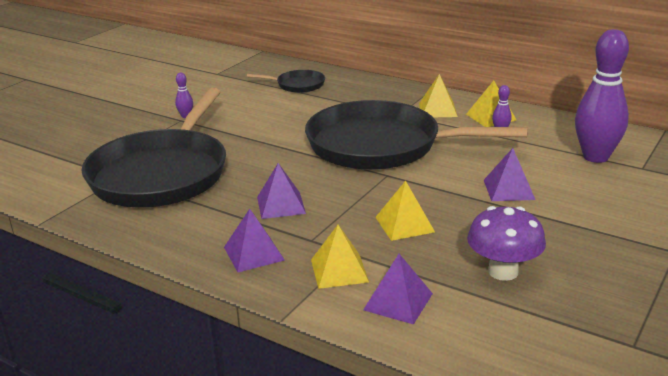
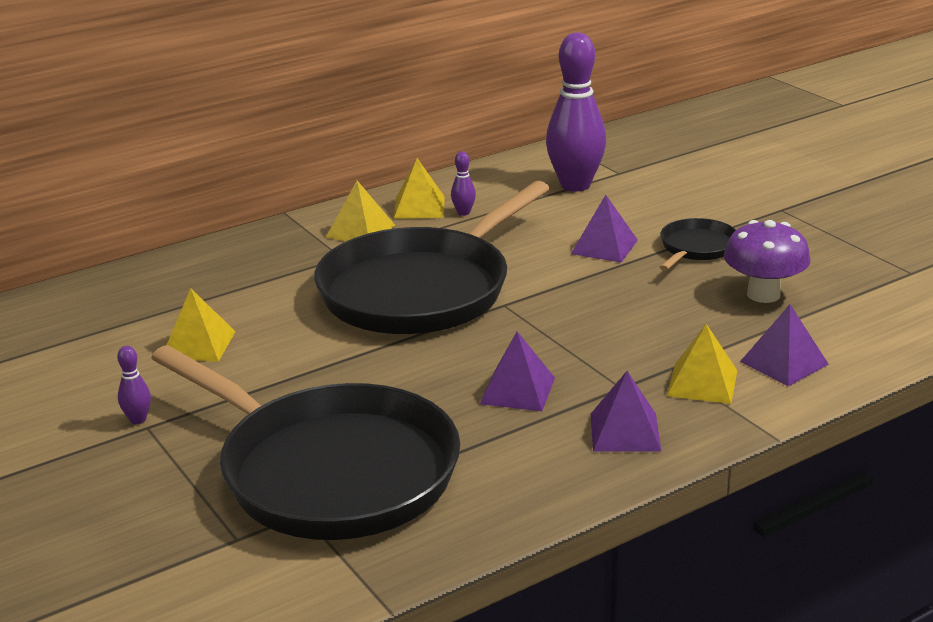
camera: 65 degrees left, 0 degrees up
black pan [247,70,325,93] -> black pan moved to [660,218,736,271]
yellow pyramid [375,181,435,241] -> yellow pyramid moved to [167,288,236,362]

